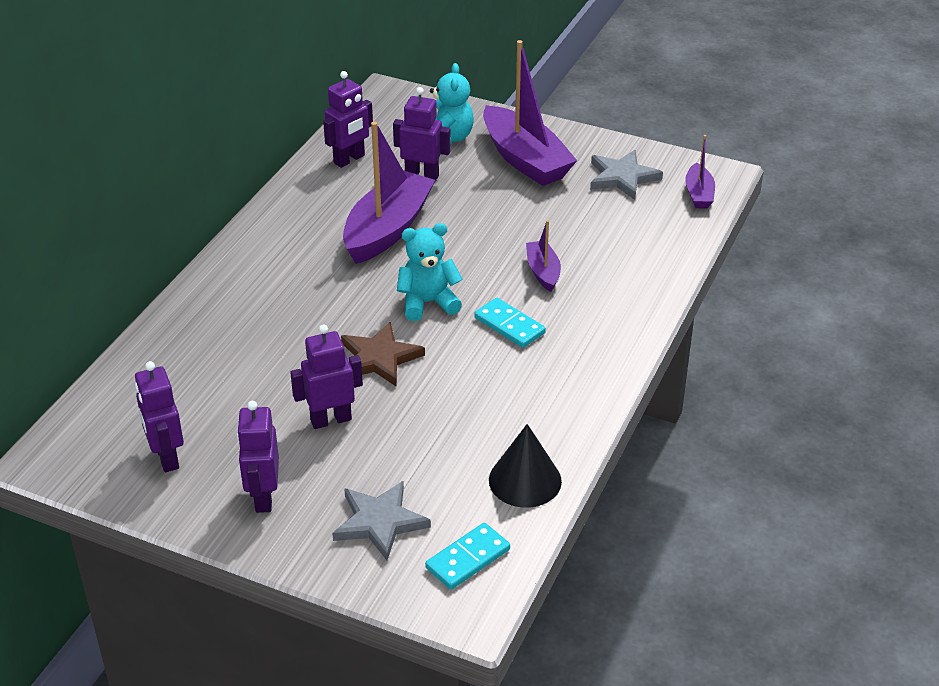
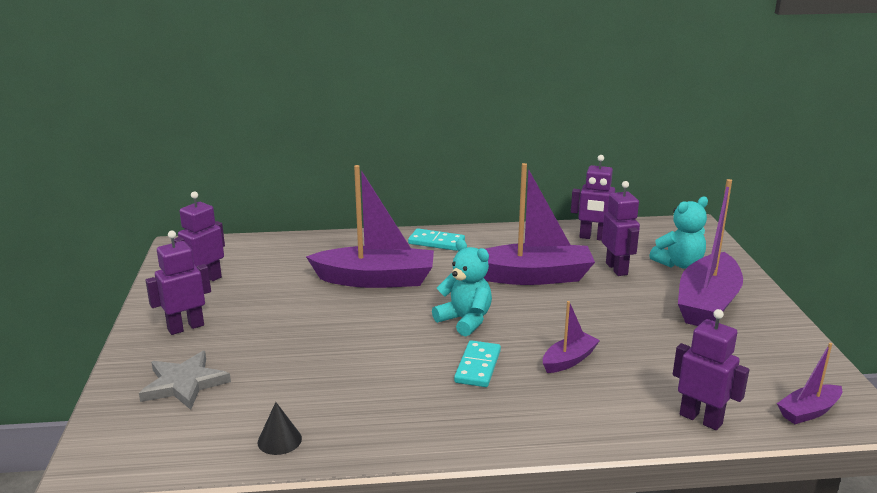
camera: 60 degrees right, 15 degrees down
purple robot [290,325,363,429] -> purple robot moved to [673,309,749,430]
brown star [341,322,425,387] -> none
turquoise domino [425,523,510,590] -> turquoise domino moved to [408,228,465,251]
black cone [489,424,562,508] -> black cone [257,402,302,455], size x0.59
grey star [590,150,663,200] -> none
none -> purple boat [306,165,434,288]

